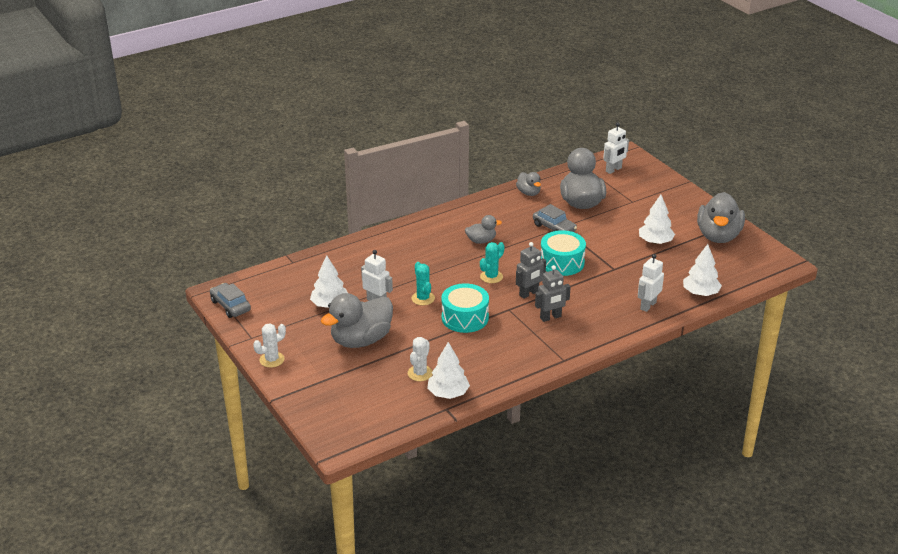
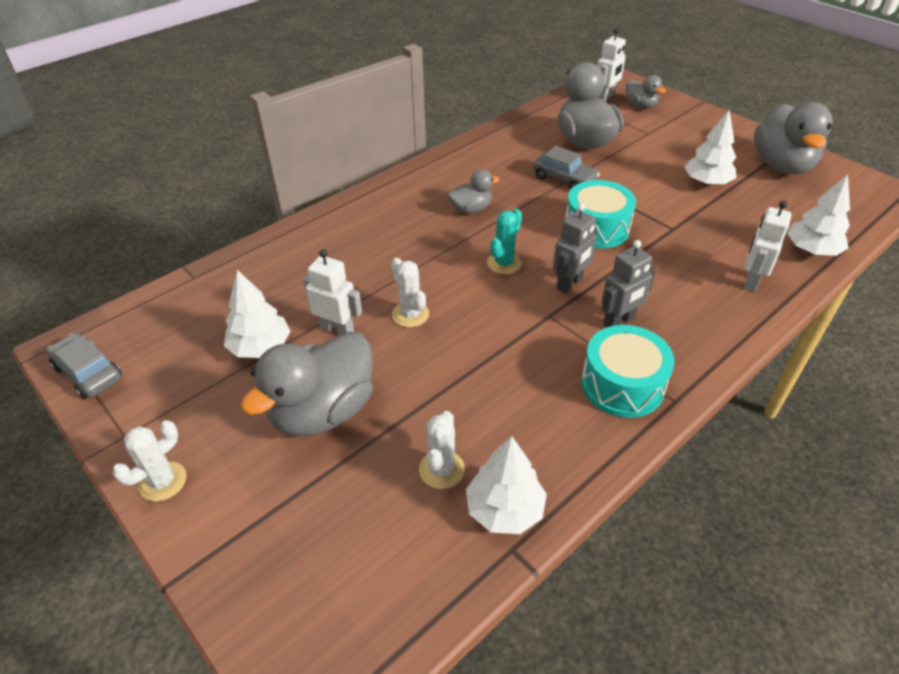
camera: 10 degrees left, 10 degrees up
turquoise cactus [411,262,435,305] -> white cactus [391,258,429,327]
turquoise drum [442,283,489,333] -> turquoise drum moved to [581,325,674,418]
grey duck [516,172,541,196] -> grey duck moved to [626,75,666,109]

